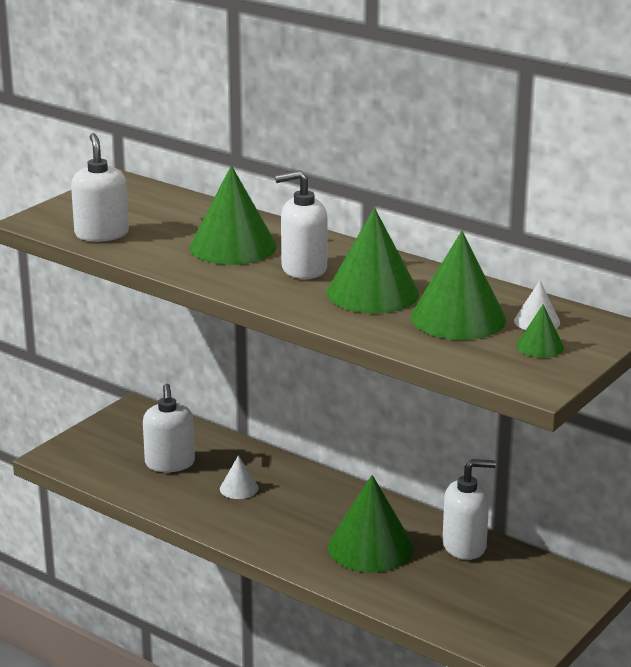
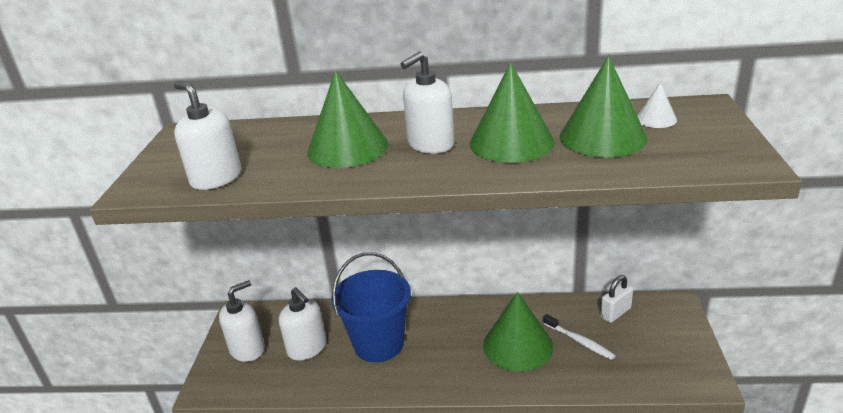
camera: 30 degrees left, 5 degrees up
white cone [220,455,258,499] -> blue bucket [331,252,411,362]
white soap dispenser [442,459,496,560] -> white soap dispenser moved to [219,280,265,362]
green cone [517,304,564,358] -> none
none -> white toothbrush [543,314,616,360]
none -> white padlock [600,275,633,323]

